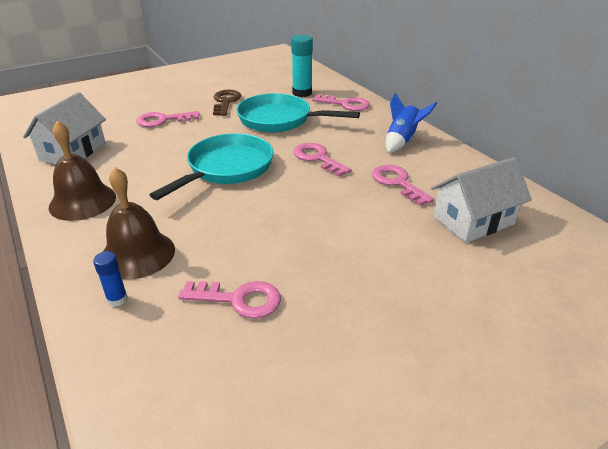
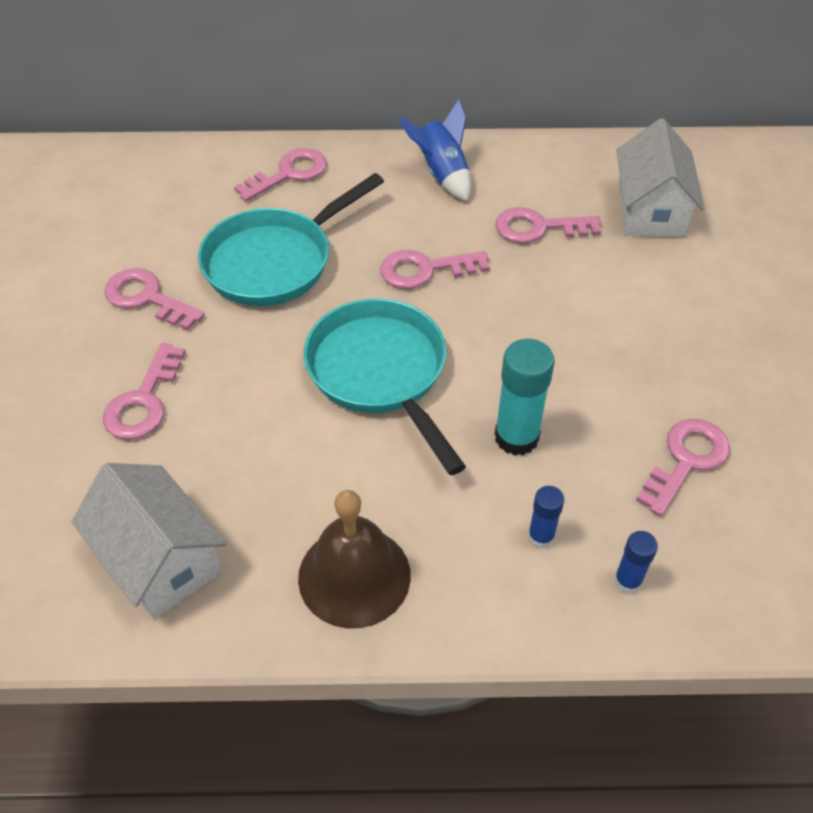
camera: 60 degrees left, 15 degrees up
brown bell [103,167,175,280] -> blue glue stick [528,486,564,549]
brown key [213,90,241,116] -> pink key [104,268,205,330]
turquoise glue stick [291,35,313,97] -> turquoise glue stick moved to [495,339,555,456]

